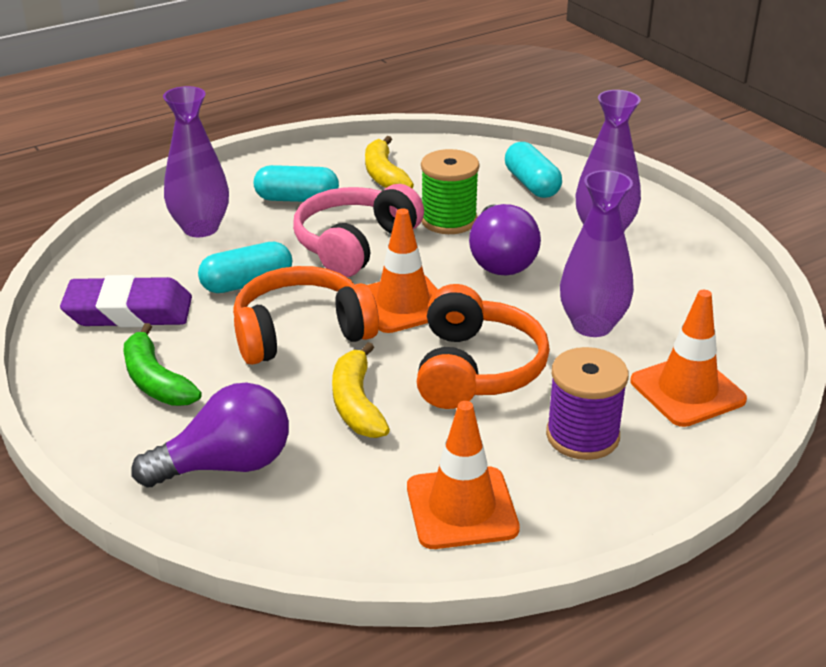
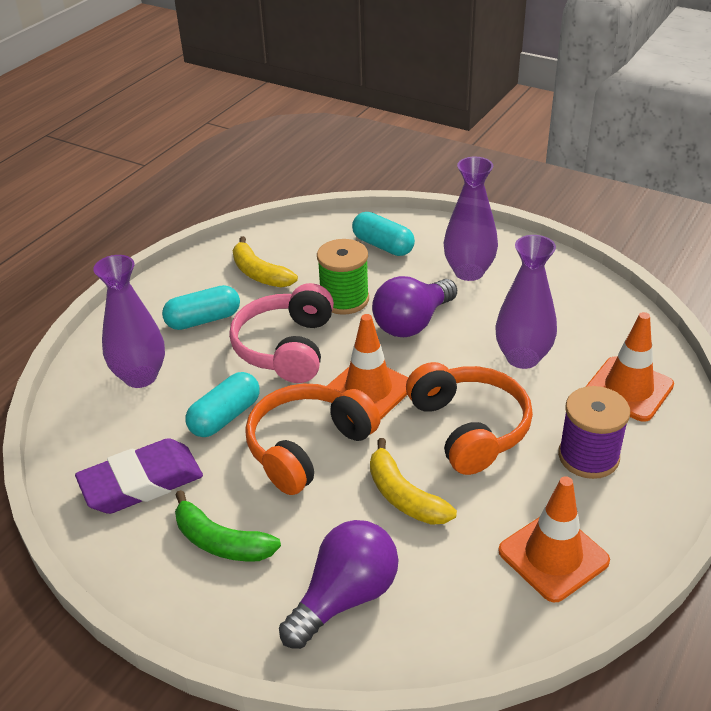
camera: 25 degrees left, 5 degrees up
purple light bulb [469,204,541,275] -> purple light bulb turned 75 degrees clockwise [372,276,457,337]

